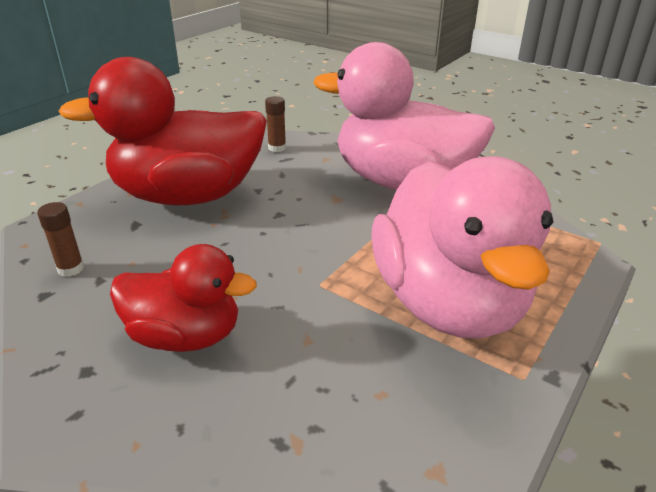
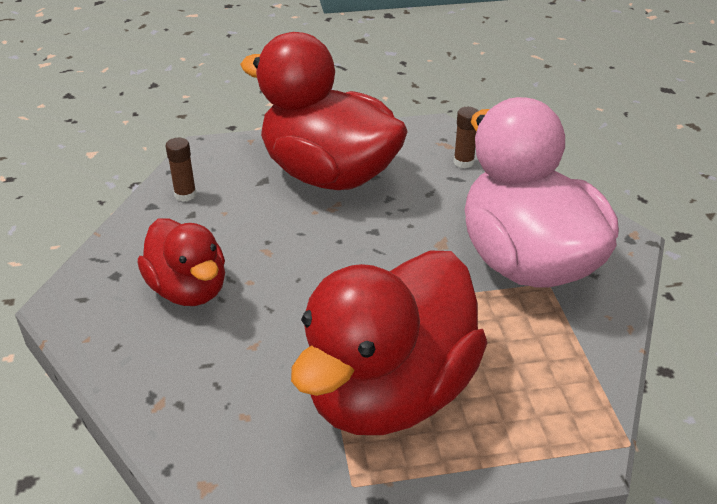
camera: 45 degrees right, 5 degrees up
pink duck [371,157,553,338] -> red duck [291,251,487,435]

